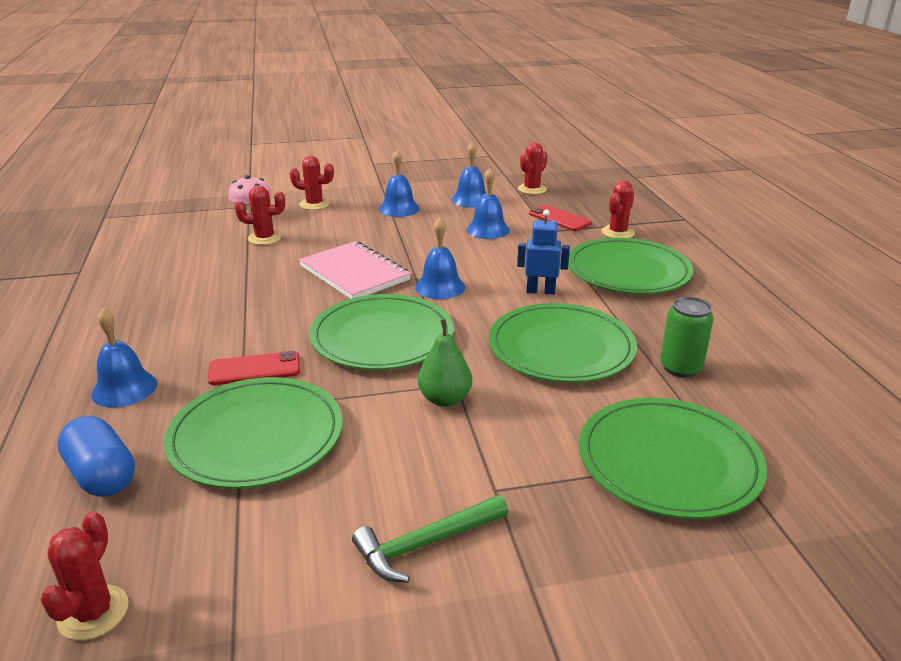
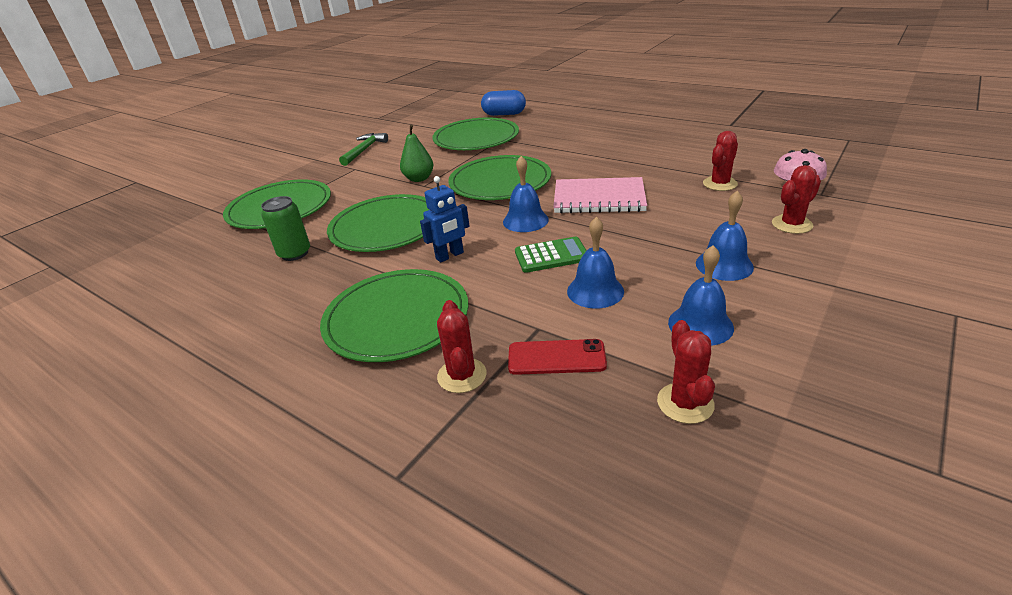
camera: 140 degrees right, 5 degrees up
red cactus [41,512,129,640] -> none
blue bell [91,308,157,408] -> none
red phone [208,351,300,385] -> none
none -> green calculator [515,236,587,273]

